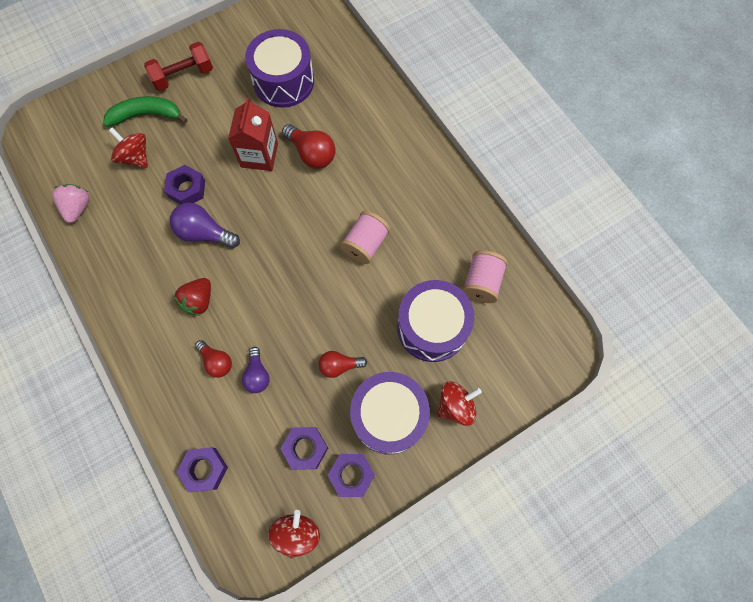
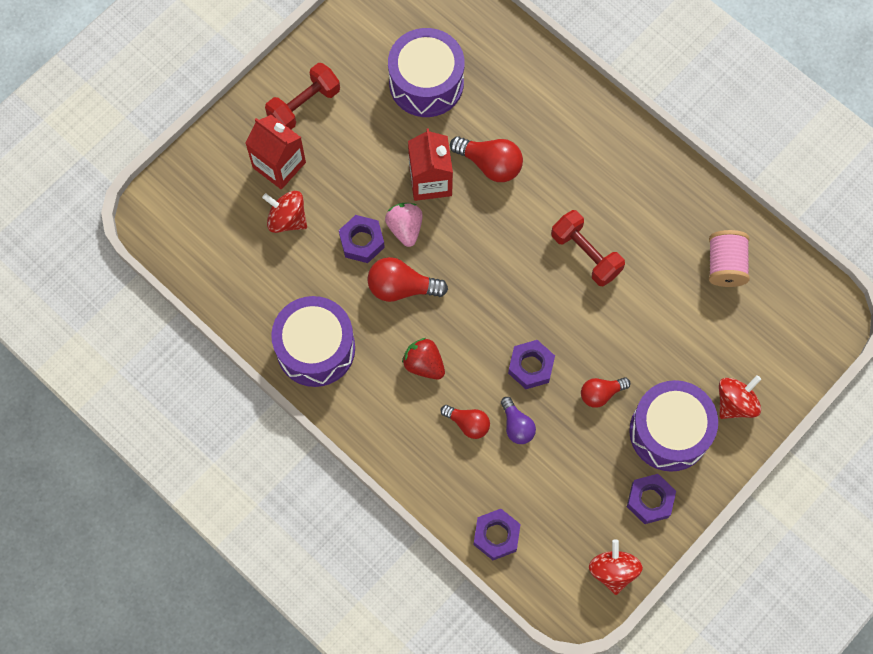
camera: 15 degrees left, 0 degrees up
pink strawberry [52,184,89,223] -> pink strawberry moved to [385,203,423,247]
green banana [103,96,187,127] -> red carton [245,115,306,190]
purple light bulb [170,203,240,248] -> red light bulb [367,257,448,302]
red strawberry [174,278,211,316] -> red strawberry turned 120 degrees clockwise [402,338,445,379]
purple nut [280,427,328,470] -> purple nut moved to [508,340,555,389]
pink spool [340,211,391,264] -> red dumbbell [551,210,625,286]
purple drum [397,280,474,362] -> purple drum moved to [271,296,355,387]

